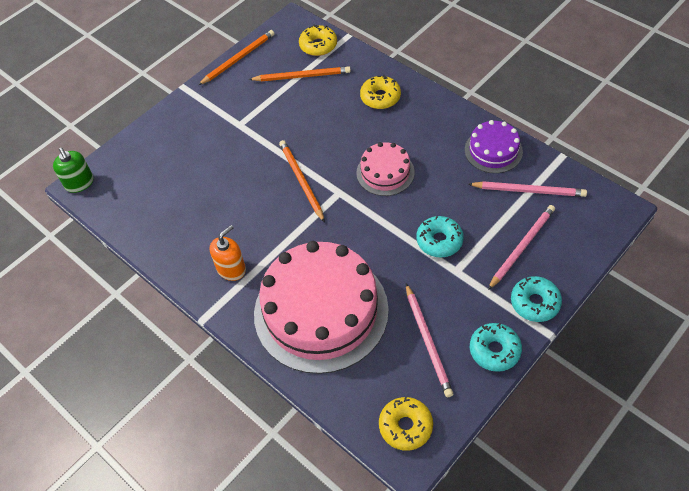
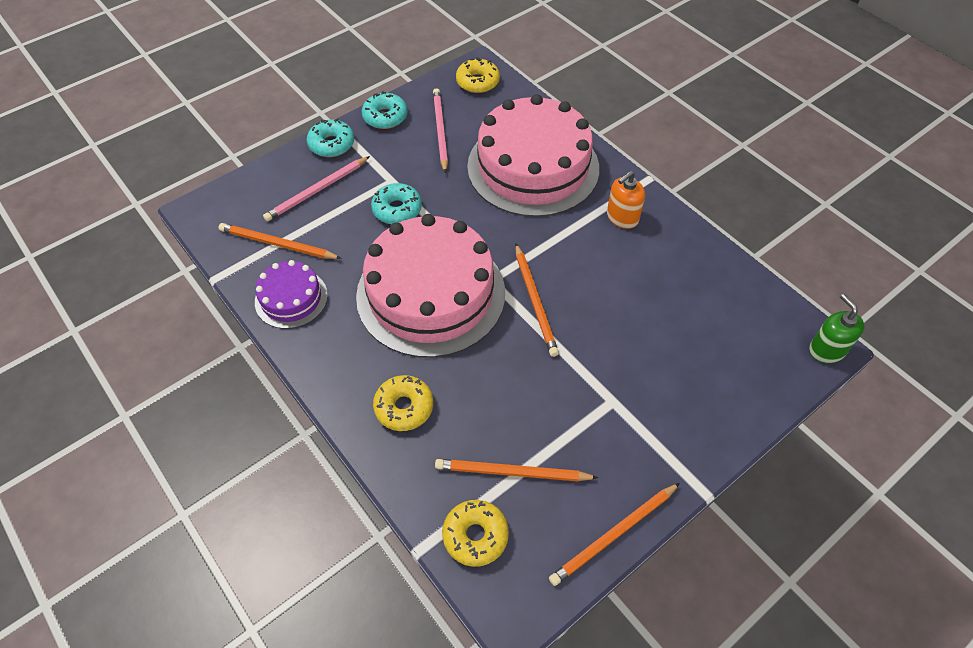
camera: 175 degrees left, 0 degrees up
pink cake [356,142,414,196] -> pink cake [356,214,505,358], size x2.07
pink pencil [469,181,587,197] -> orange pencil [218,223,342,259]

